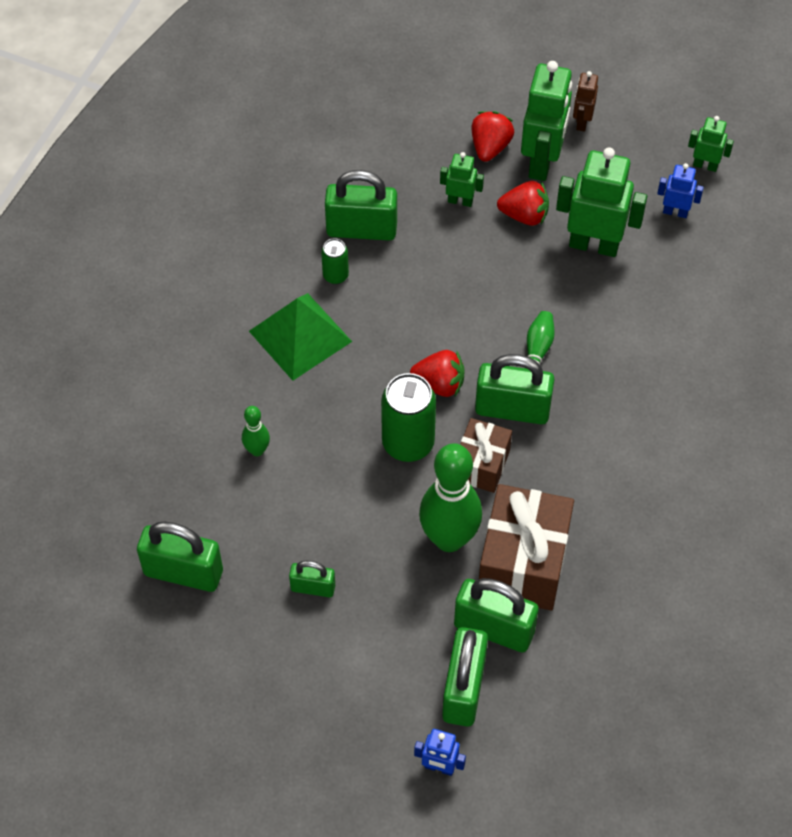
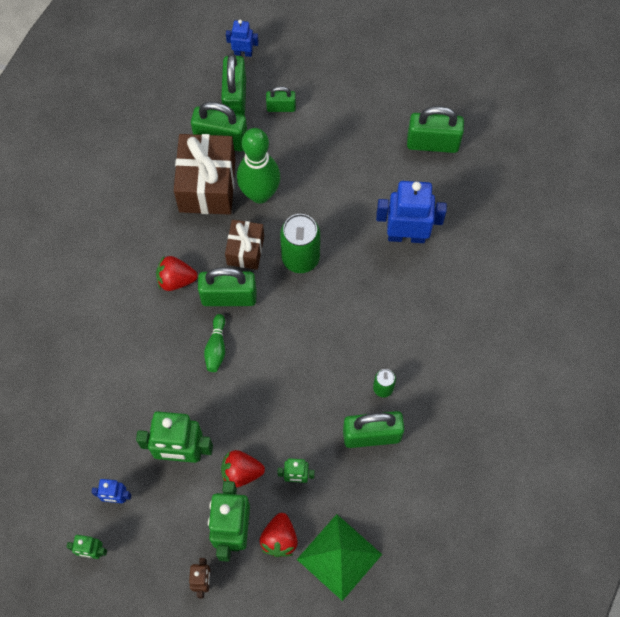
camera: 170 degrees right, 10 degrees up
green bowling pin [242,406,270,456] -> blue robot [376,181,447,243]
green pyramid [249,293,352,381] -> green pyramid moved to [297,514,382,601]
green padlock [289,561,335,597] -> green padlock moved to [266,86,296,112]
red strawberry [410,350,464,397] -> red strawberry moved to [156,255,198,291]

